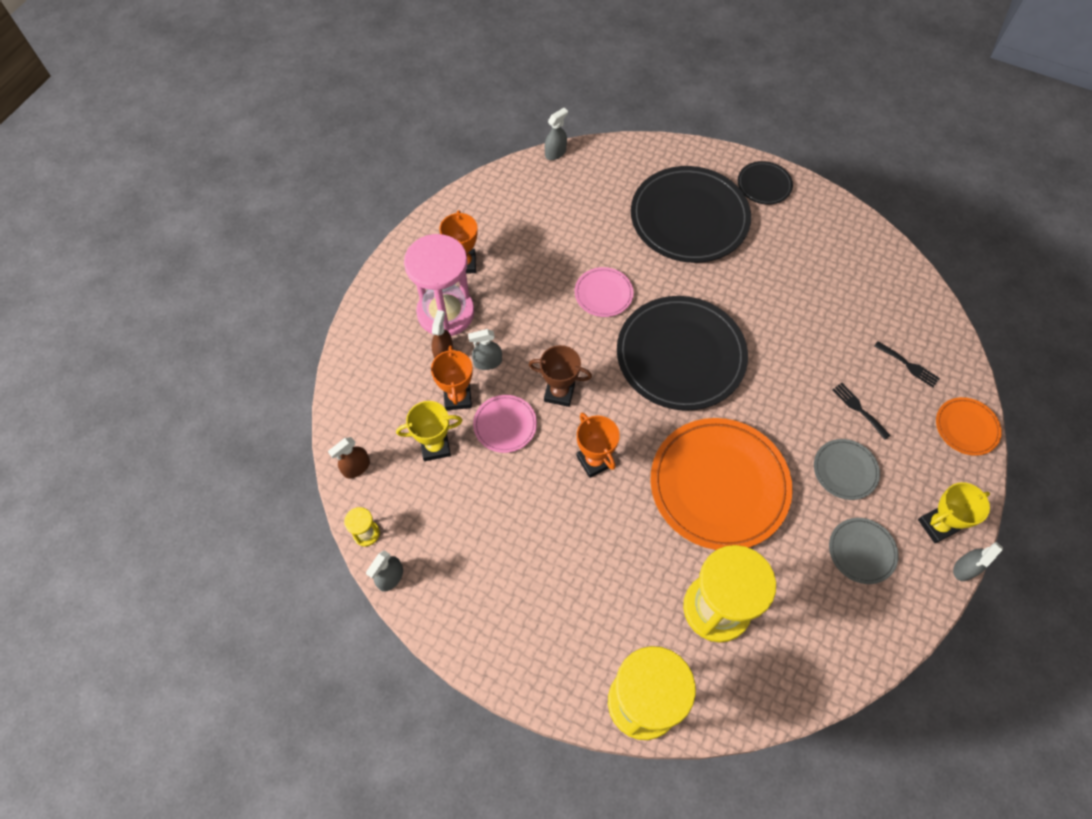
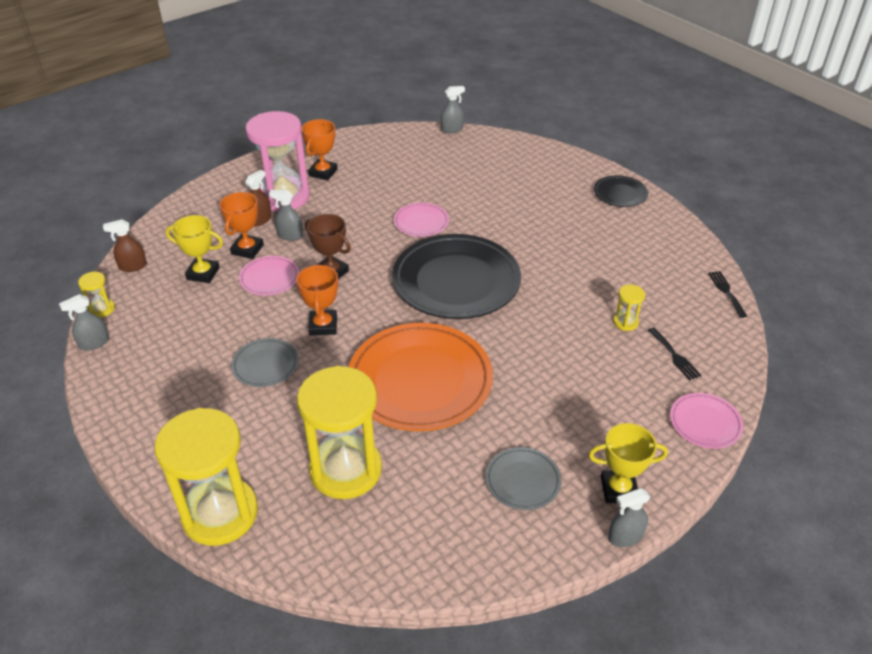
camera: 25 degrees right, 20 degrees down
black plate [631,166,751,263] -> none
grey plate [814,439,880,500] -> grey plate moved to [231,338,299,387]
black fork [832,383,891,440] -> black fork moved to [708,271,747,318]
orange plate [936,397,1002,456] -> pink plate [670,393,744,449]
none -> yellow hourglass [613,284,645,331]

